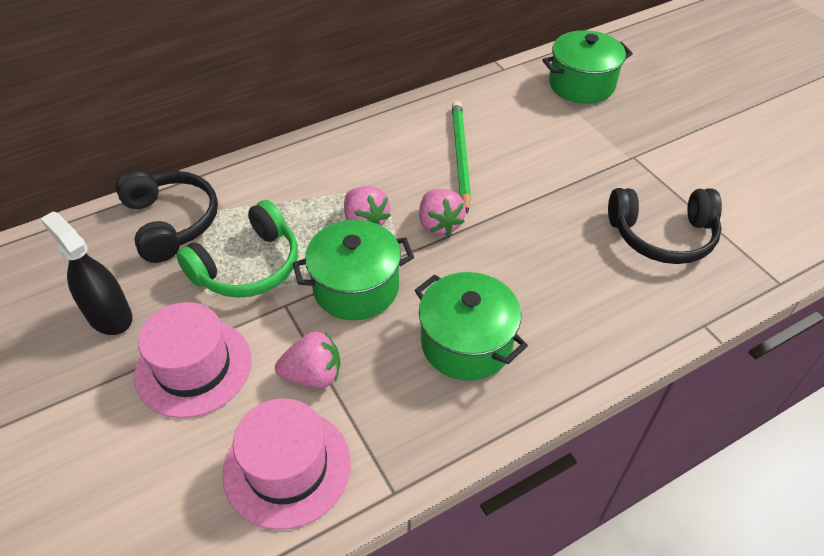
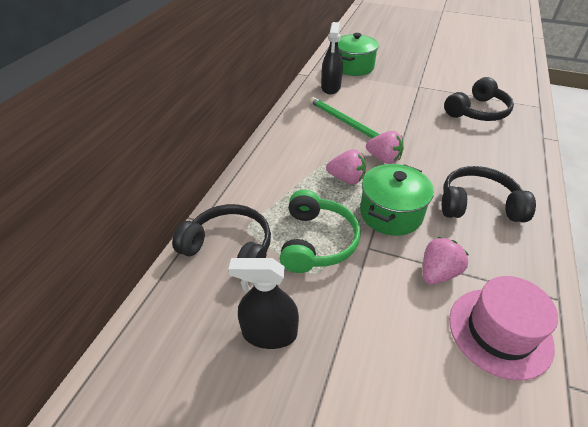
camera: 40 degrees left, 5 degrees down
pink hat [134,302,252,418] -> none
green pot [415,272,528,381] -> black headphones [442,166,536,223]
none -> black spray bottle [321,22,343,94]

